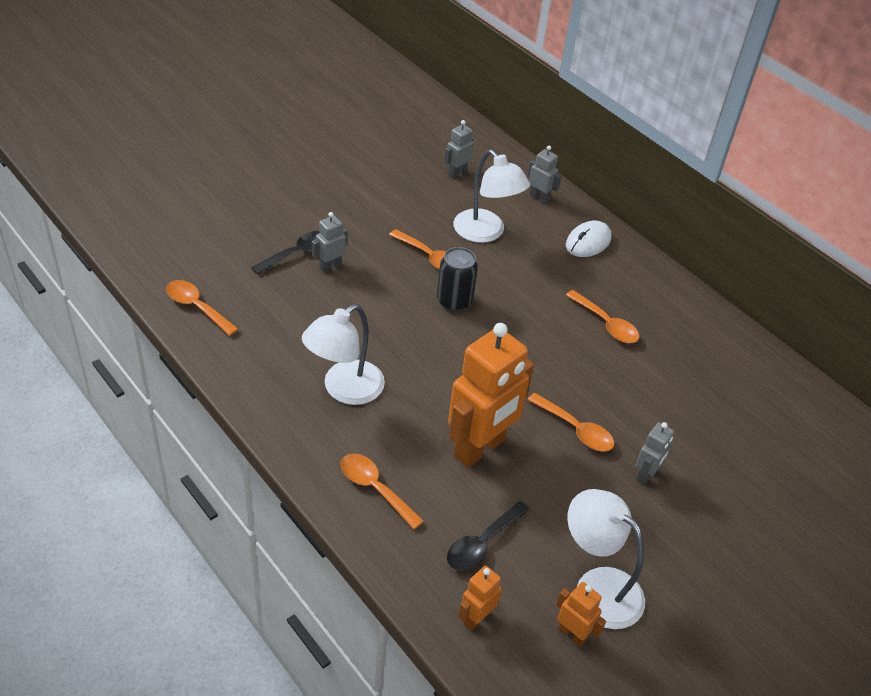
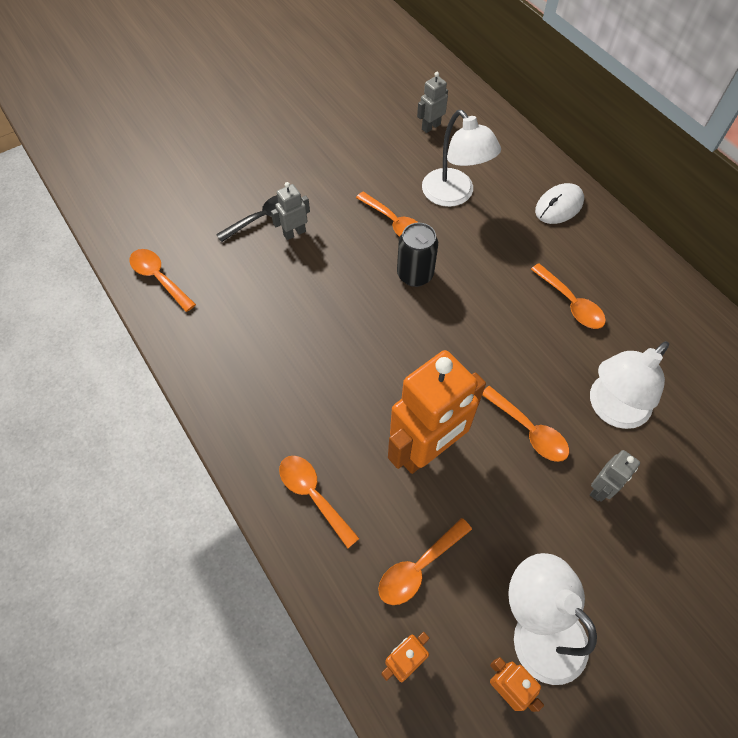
camera: 10 degrees right, 15 degrees up
white lamp [302,304,385,405] -> white lamp moved to [590,341,669,429]
black spoon [447,501,530,571] -> orange spoon [378,518,472,605]
grey robot [528,145,562,204] -> none

